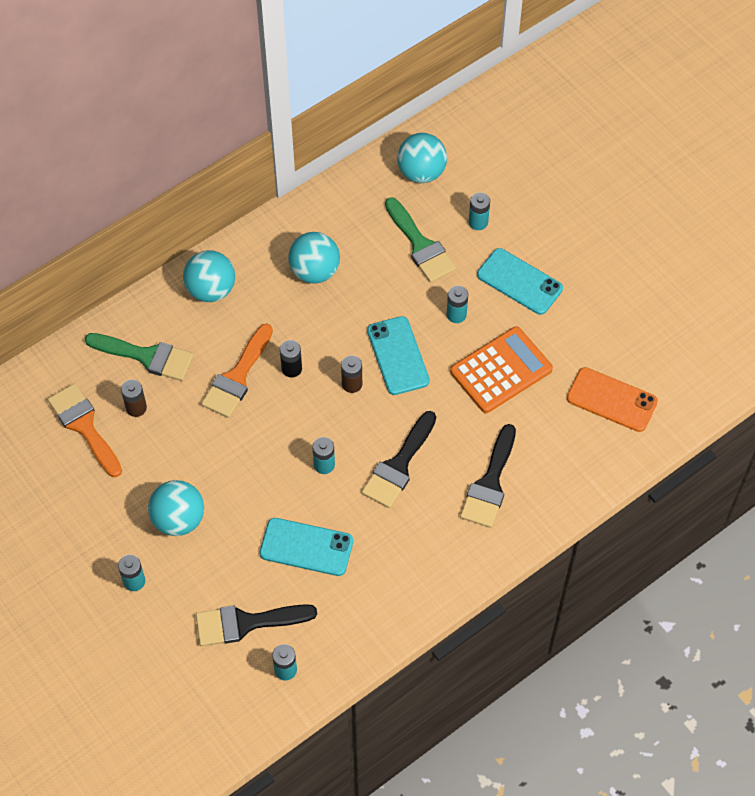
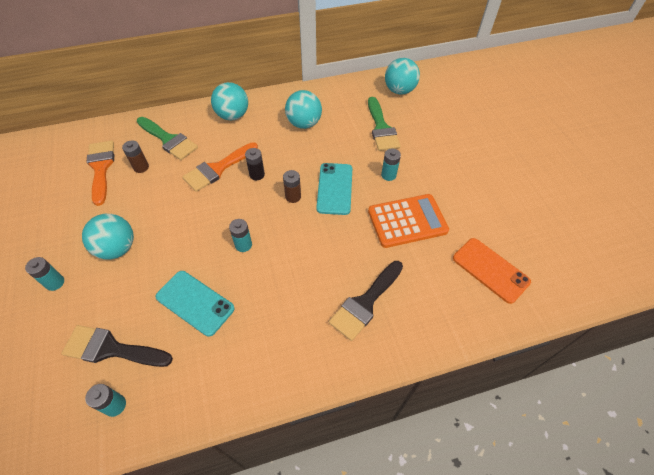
camera: 20 degrees right, 5 degrees down
black brush [362,411,436,508] -> none
turquoise battery [469,192,490,230] -> none
turquoise phone [477,248,563,315] -> none

